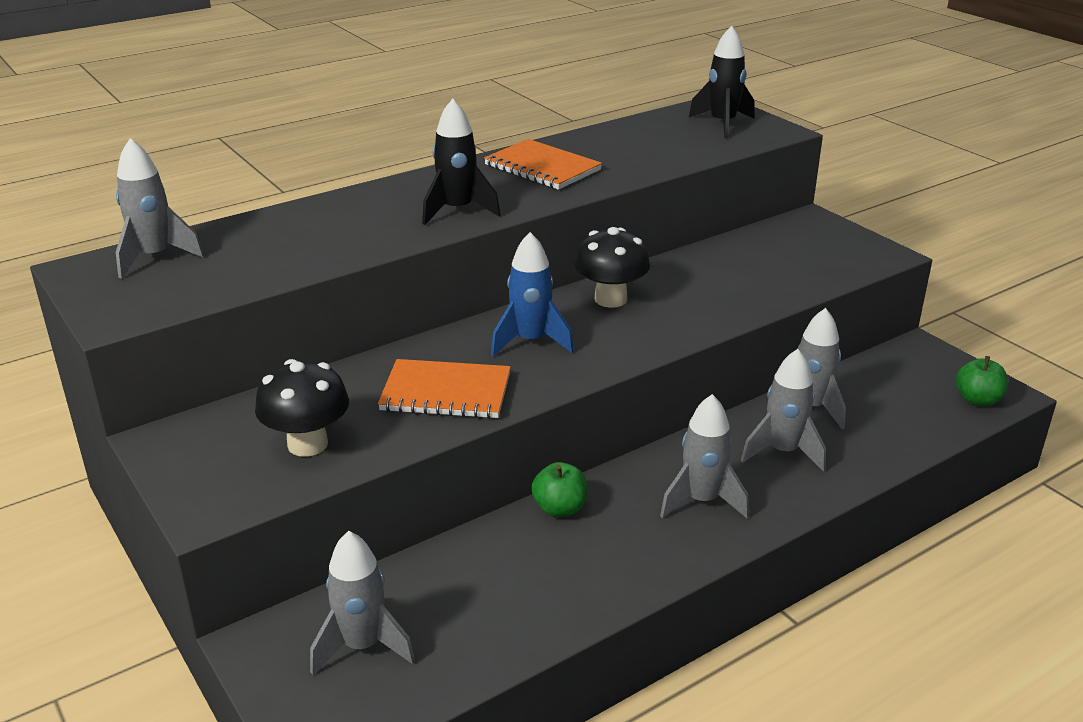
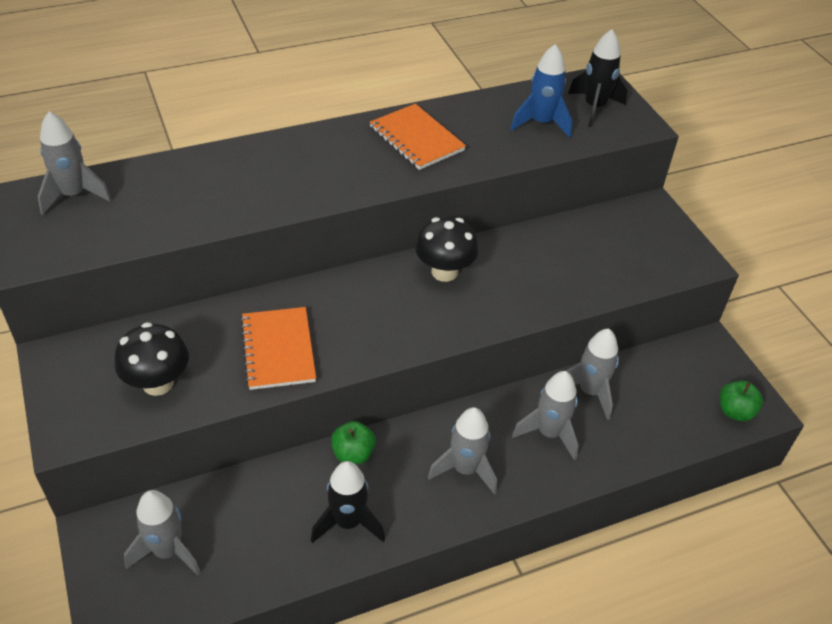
camera: 10 degrees right, 15 degrees up
orange notebook [378,359,511,418] -> orange notebook turned 60 degrees clockwise [240,307,316,390]
black rocket [422,99,500,225] -> black rocket moved to [311,461,385,543]
blue rocket [491,232,574,356] -> blue rocket moved to [511,44,572,138]

